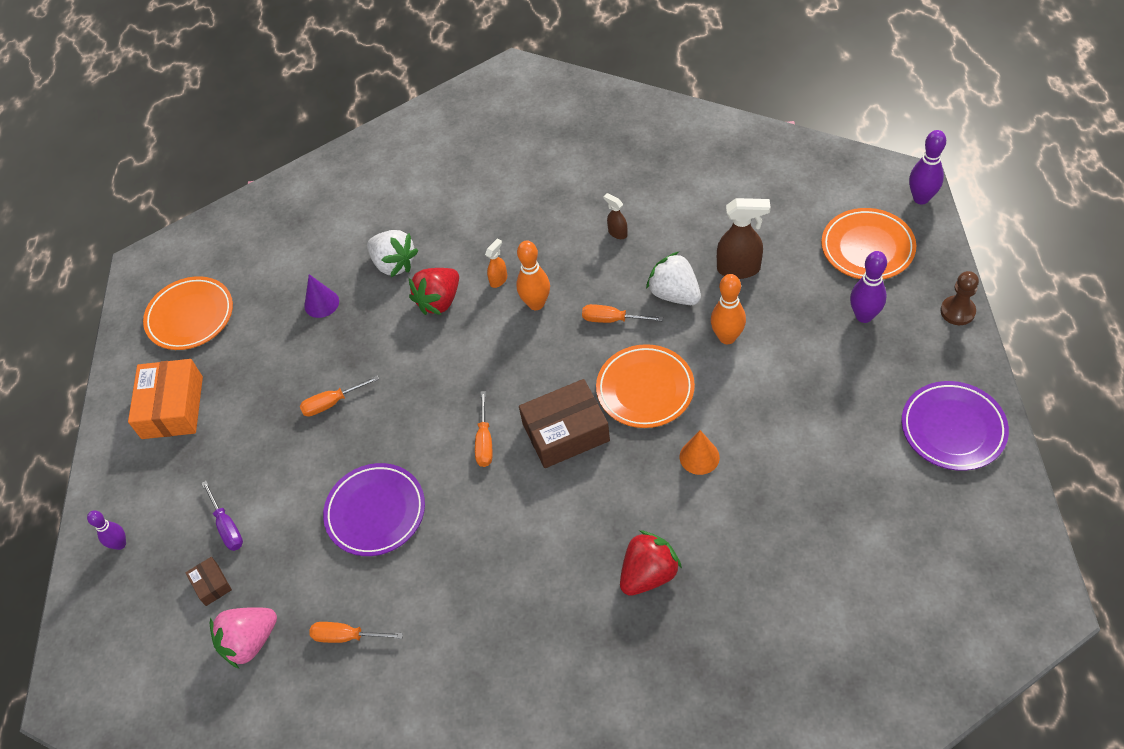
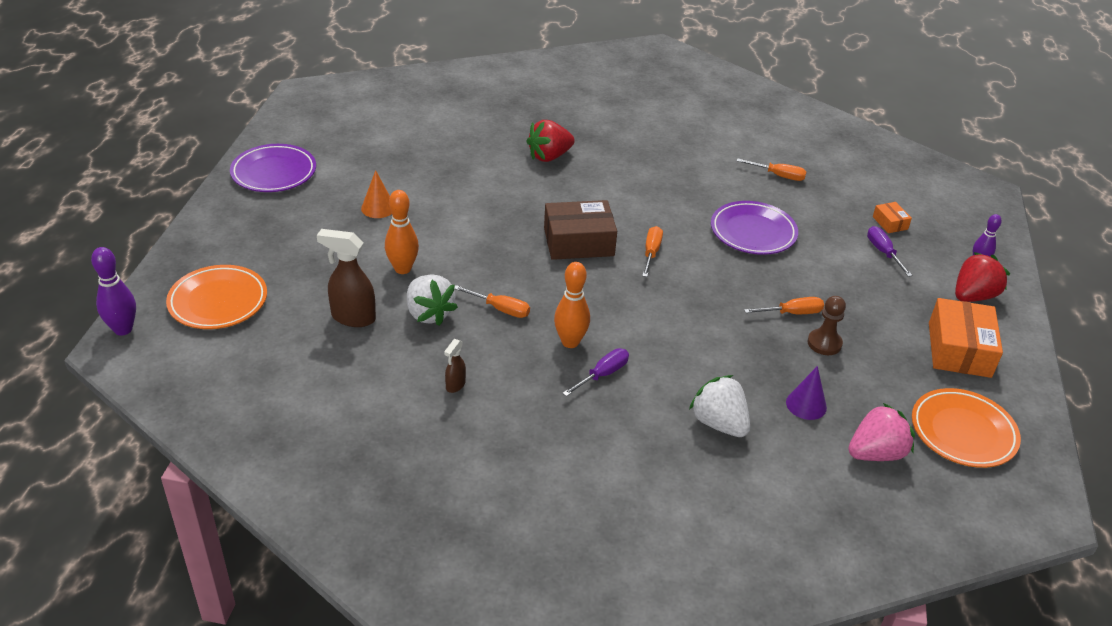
camera: 175 degrees left, 15 degrees down
brown box [185,557,232,606] -> orange box [873,202,912,233]
pink strawberry [210,607,277,669] -> pink strawberry moved to [848,403,915,461]
red strawberry [409,268,459,315] -> red strawberry moved to [955,252,1010,302]
orange spray bottle [485,238,507,288] -> purple screwdriver [562,348,629,397]
orange plate [596,344,695,428] -> none
brown spray bottle [603,193,627,239] -> brown spray bottle turned 60 degrees clockwise [444,339,466,393]
orange cone [680,430,720,475] -> orange cone moved to [361,170,392,218]
purple bowling pin [850,251,887,323] -> none
brown pawn [940,271,979,325] -> brown pawn moved to [808,296,846,355]

